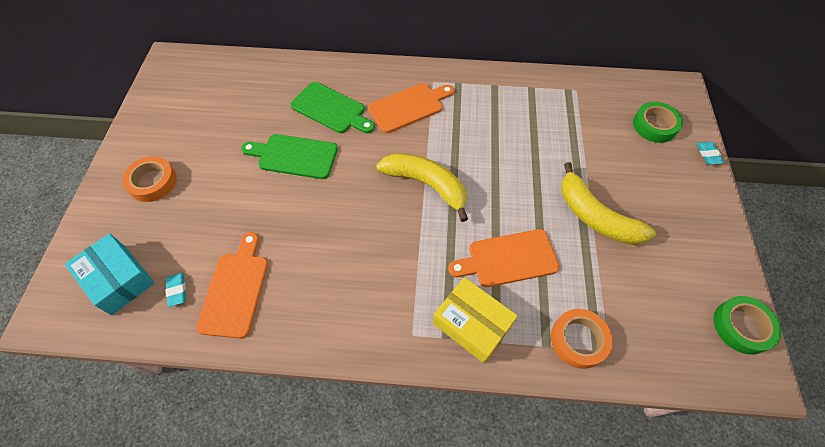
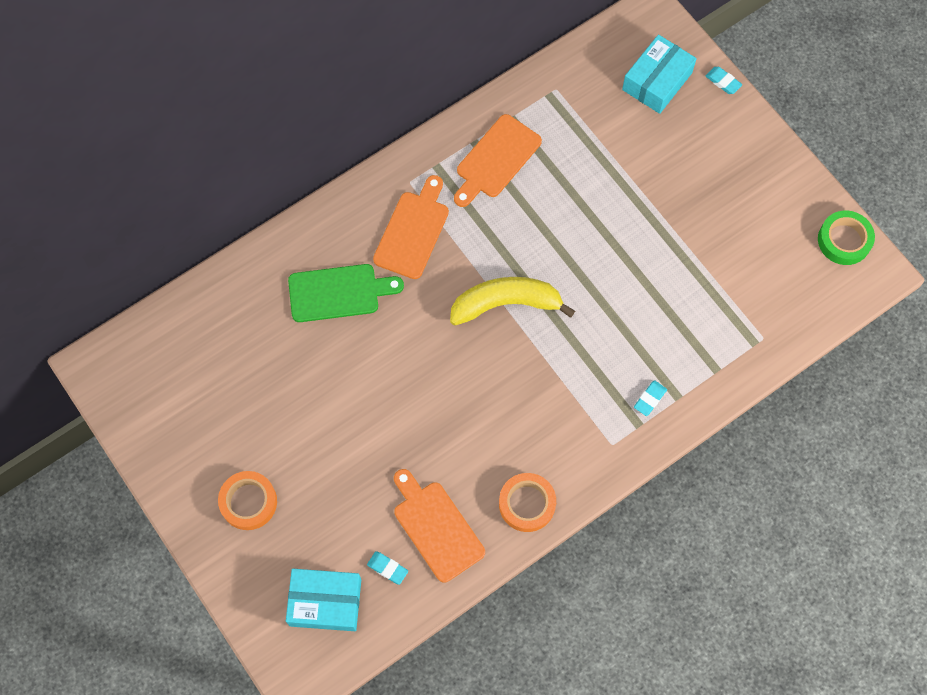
camera: 40 degrees left, 10 degrees up
green cutting board [241,134,338,179] -> none
yellow box [433,277,518,363] -> turquoise eraser [634,380,667,416]
orange cutting board [448,229,560,287] -> orange cutting board moved to [454,114,542,207]
orange tape [551,309,613,369] -> orange tape moved to [499,473,556,532]
yellow banana [561,162,656,245] -> none
green tape [633,102,683,143] -> turquoise box [622,34,697,114]

